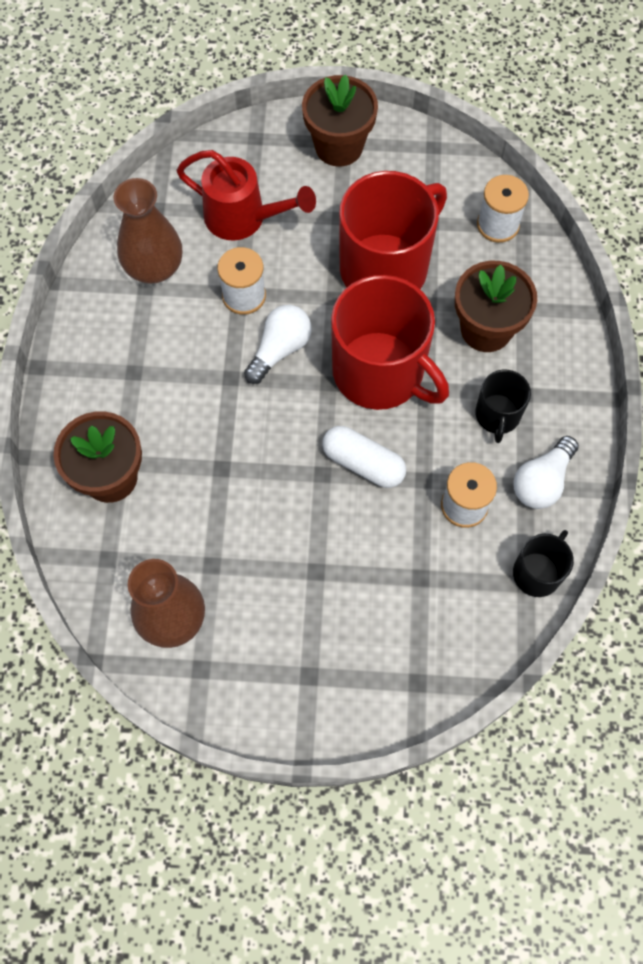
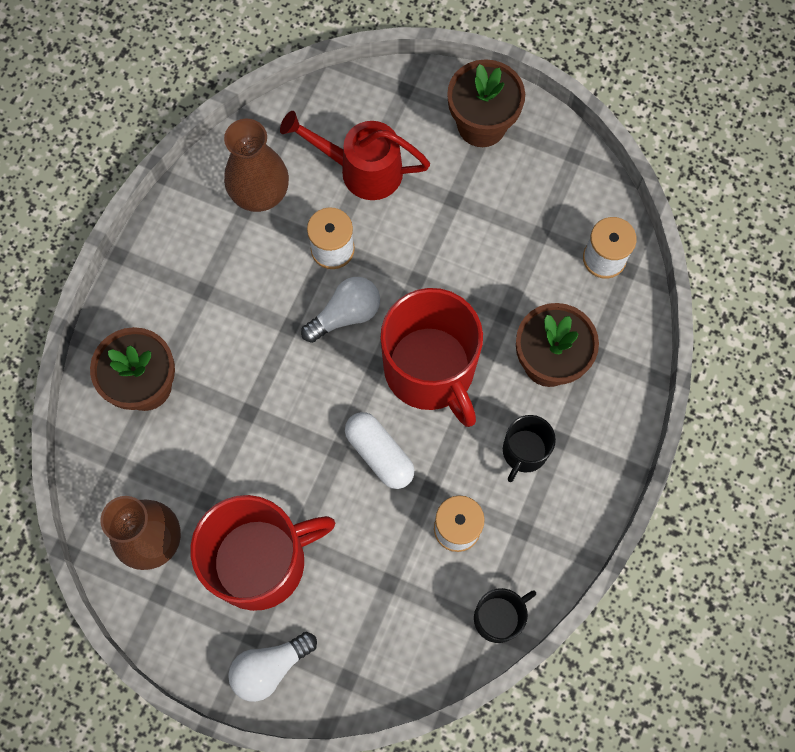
camera: 20 degrees right, 5 degrees up
red watering can [176,150,316,240] -> red watering can turned 150 degrees clockwise [280,111,430,200]
red mug [339,171,447,289] -> red mug moved to [190,495,335,611]
white light bulb [513,436,579,509] -> white light bulb moved to [228,632,317,702]

